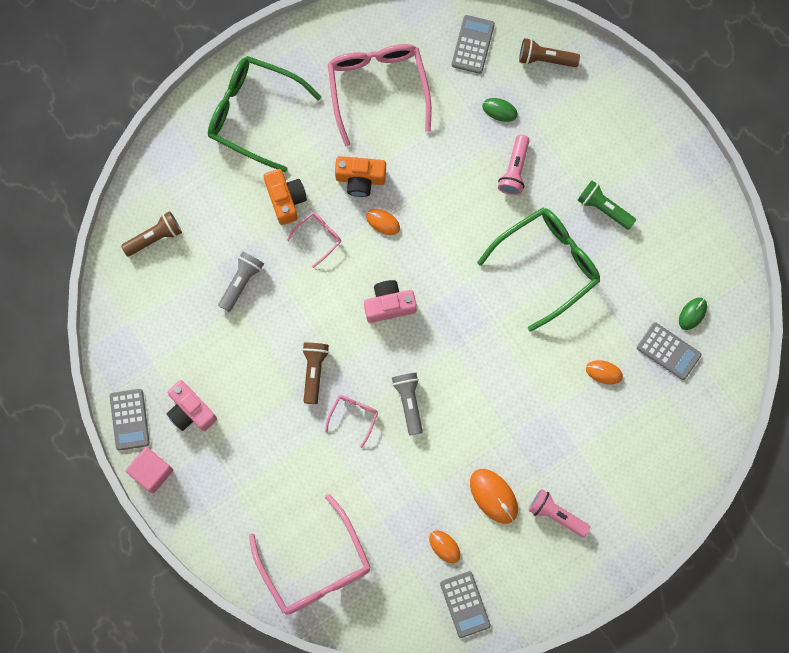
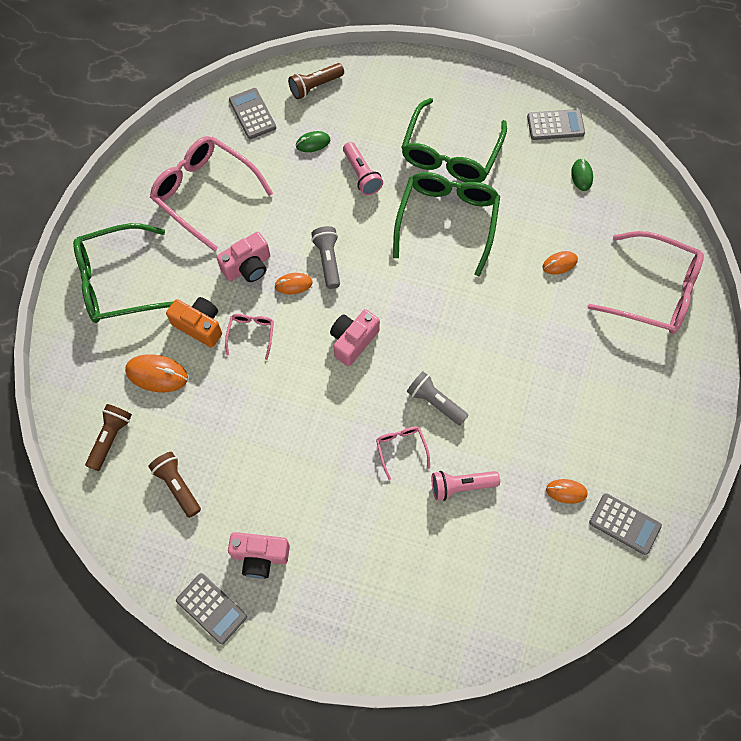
camera: 40 degrees left, 10 degrees down
pink cube [126,447,173,494] -> none
grey flashlight [218,251,264,312] -> grey flashlight moved to [311,226,340,289]
pink glasses [249,494,371,615] -> pink glasses moved to [588,231,704,334]
brown flashlight [302,342,329,404] -> brown flashlight moved to [148,452,201,518]
orange camera [335,156,386,197] -> pink camera [216,232,270,282]
orange mouse [470,469,518,524] -> orange mouse moved to [125,354,188,392]
pink flashlight [528,489,590,538] -> pink flashlight moved to [432,471,500,501]
green flashlight [578,181,636,230] -> green glasses [401,98,507,183]
grey calculator [637,322,701,380] -> grey calculator moved to [527,109,585,140]

